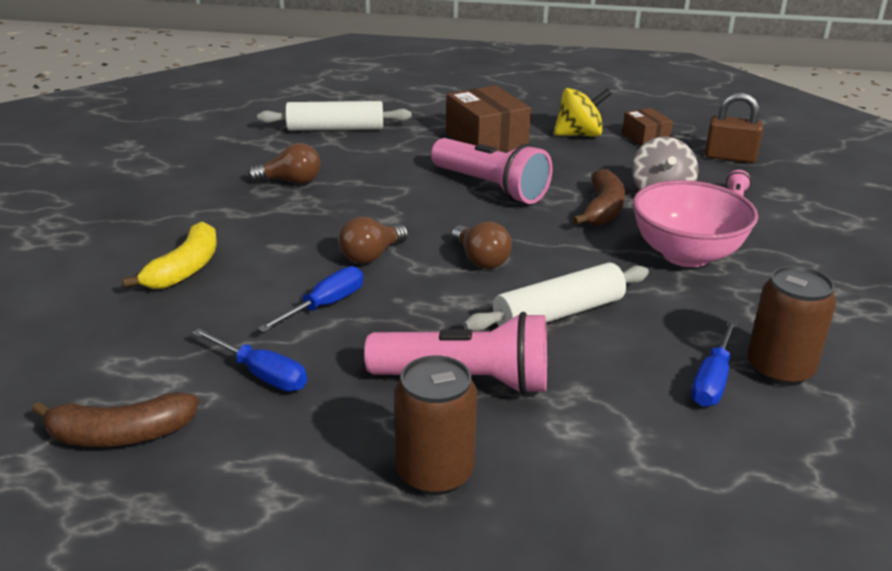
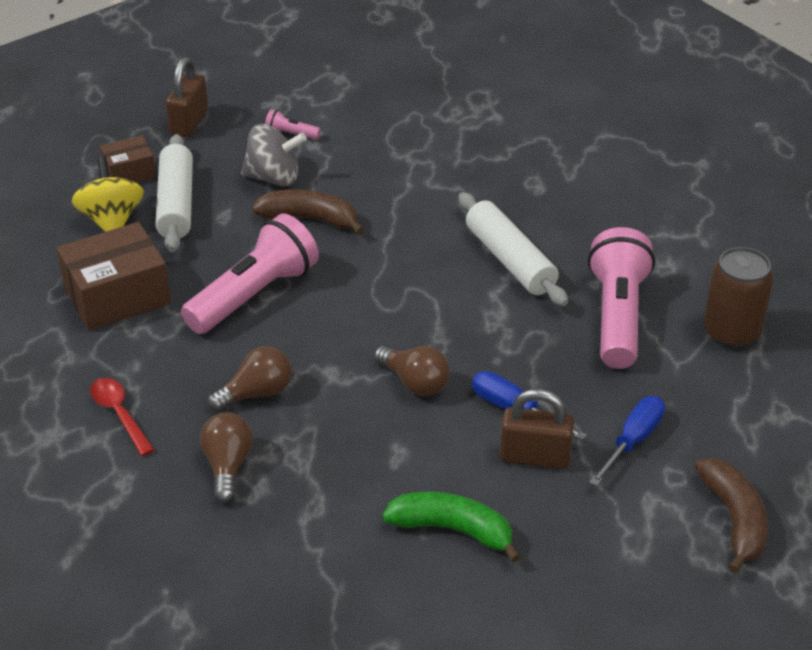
camera: 90 degrees left, 10 degrees up
yellow banana [122,222,217,289] -> green banana [382,491,521,563]
white rolling pin [257,101,412,131] -> white rolling pin moved to [155,134,193,252]
brown light bulb [451,221,512,269] -> brown light bulb moved to [207,346,292,412]
pink bowl [633,180,758,267] -> none
blue screwdriver [691,320,737,407] -> none
brown can [747,265,836,386] -> none
none -> red spoon [90,378,154,456]
none -> brown padlock [500,389,574,469]

